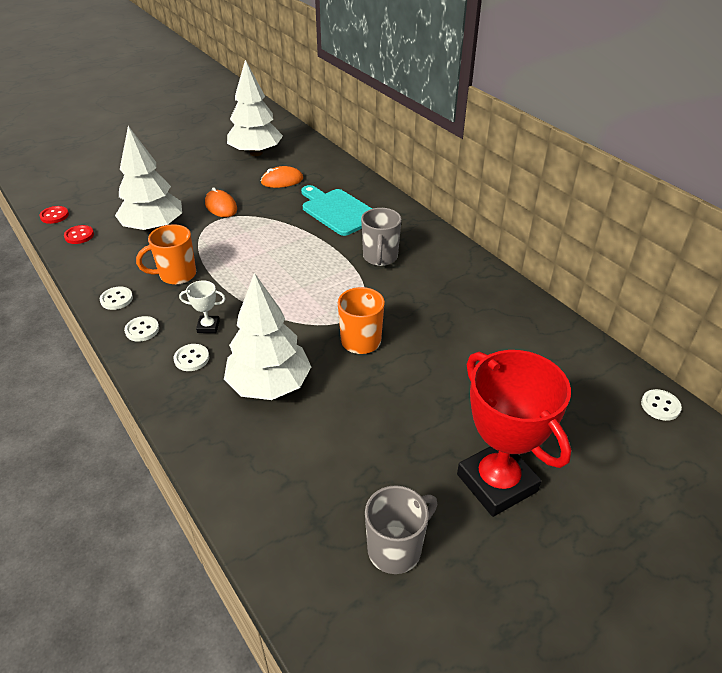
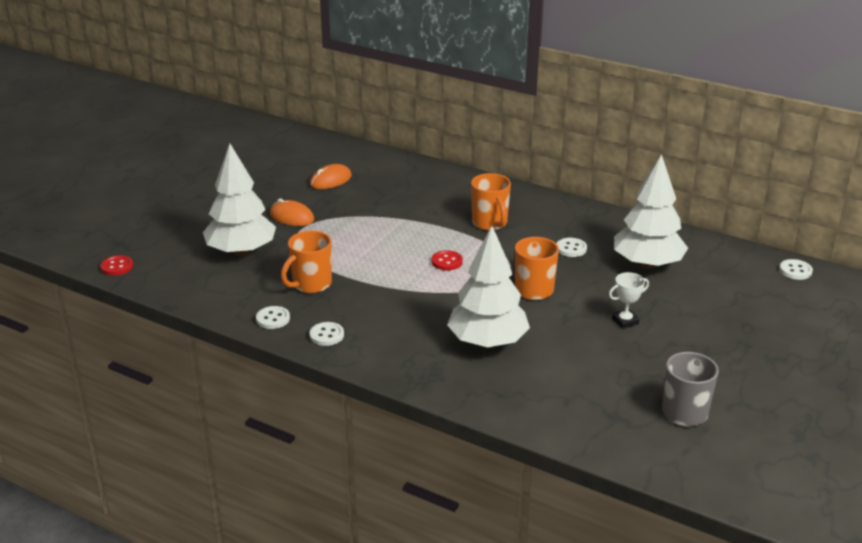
camera: 25 degrees left, 10 degrees down
red button [64,225,94,244] -> red button moved to [432,250,463,271]
white button [173,344,209,371] -> white button moved to [557,238,587,257]
white trophy [179,280,226,333] -> white trophy moved to [609,272,649,329]
white tree [227,60,283,156] -> white tree moved to [614,154,688,269]
turquoise cutting board [301,185,372,236] -> none
grey mug [361,208,402,266] -> orange mug [471,173,511,231]
red trophy [457,350,571,517] -> none

